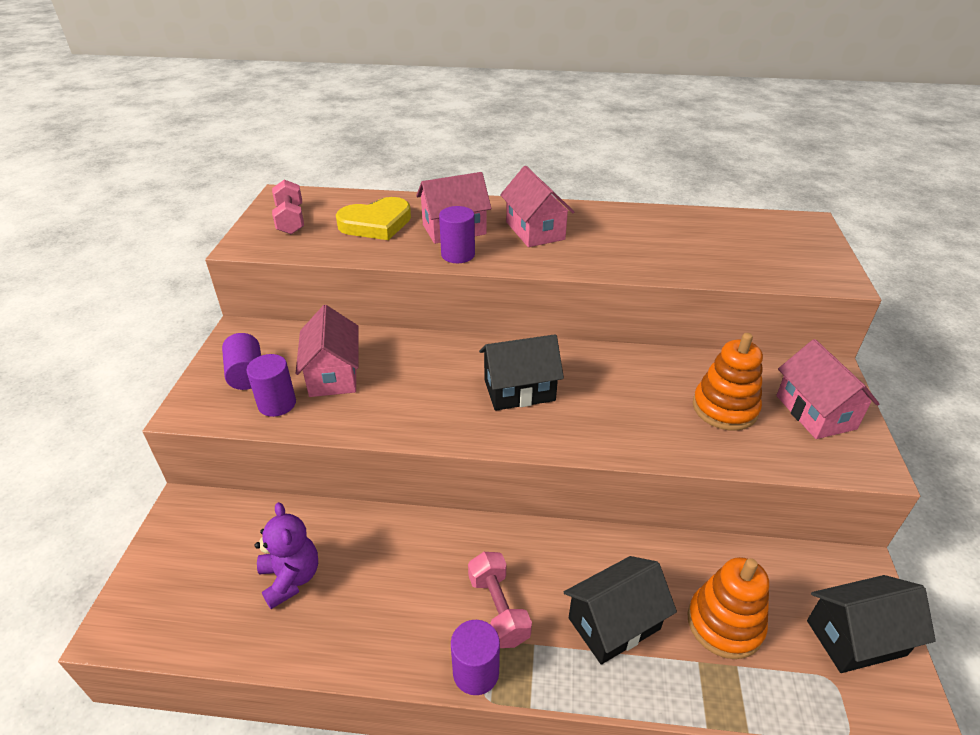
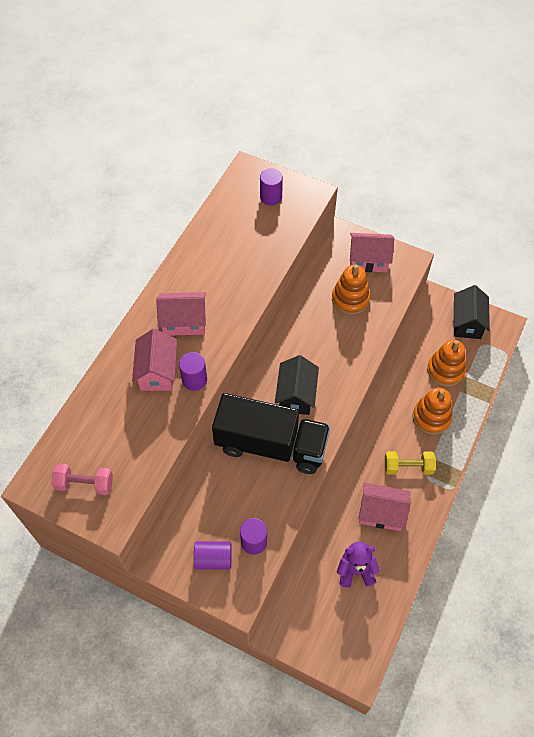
camera: 70 degrees left, 20 degrees up
pink house [296,305,359,397] -> pink house moved to [358,483,411,531]
yellow heart [336,197,411,240] -> none
purple cylinder [451,620,500,695] -> purple cylinder moved to [260,168,283,206]
pink dumbbell [468,552,532,648] -> yellow dumbbell [385,451,436,475]
black house [564,556,677,665] -> orange stacking toy [413,387,453,435]
none -> black truck [212,393,330,474]

